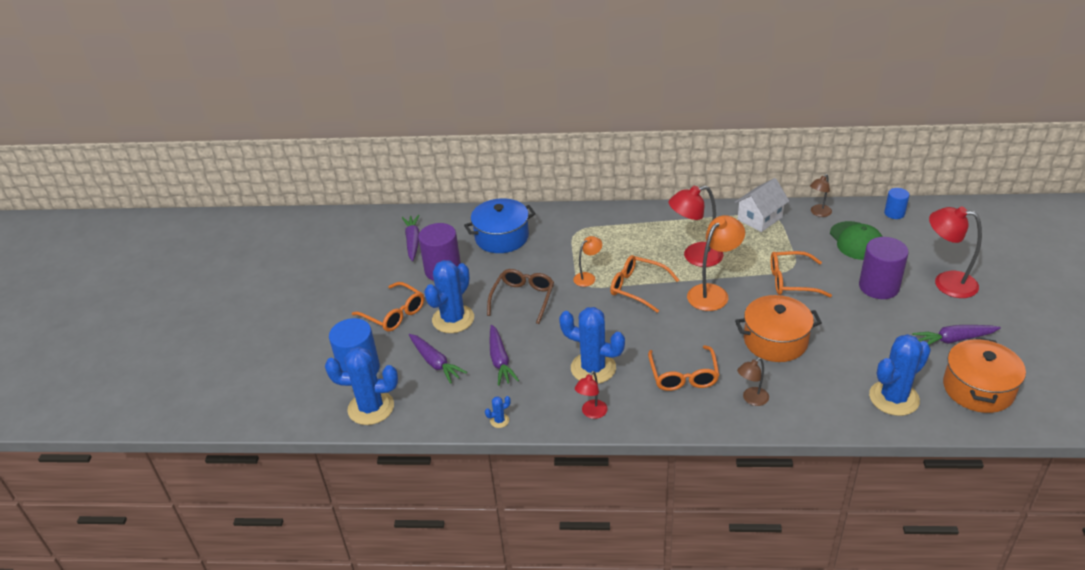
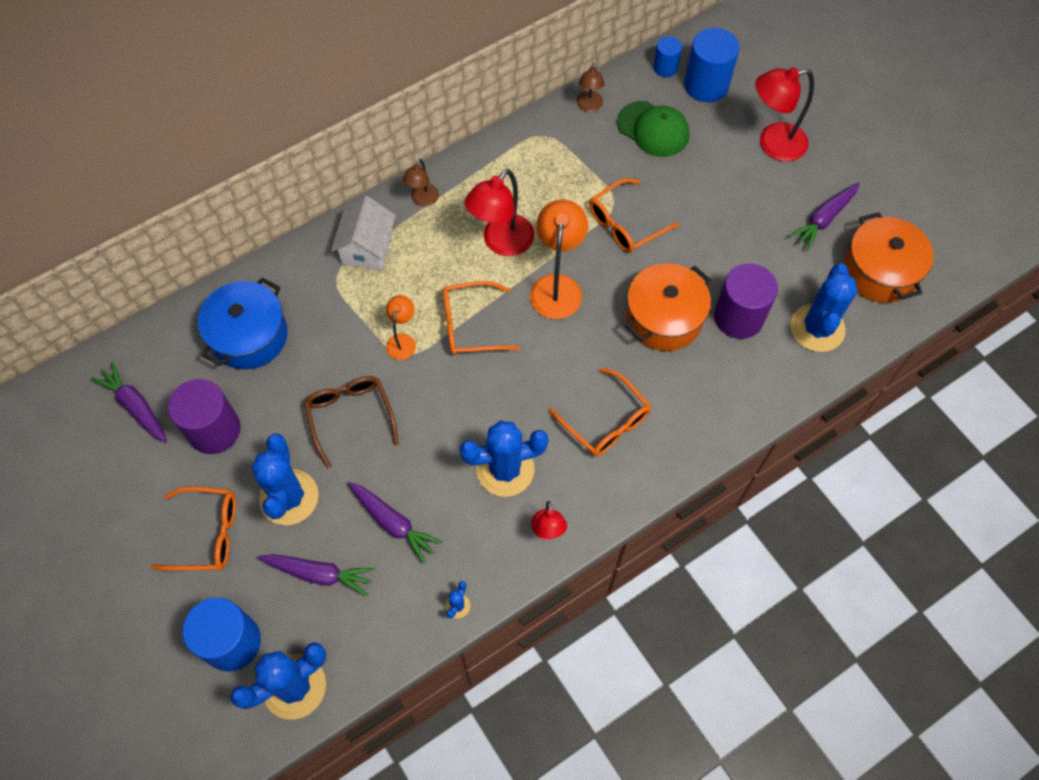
camera: 40 degrees left, 25 degrees up
white house [734,178,789,232] -> white house moved to [331,196,396,271]
brown lamp [737,358,769,406] -> brown lamp moved to [402,159,439,207]
purple cylinder [859,237,909,299] -> purple cylinder moved to [714,263,778,339]
none -> blue cylinder [684,28,739,102]

